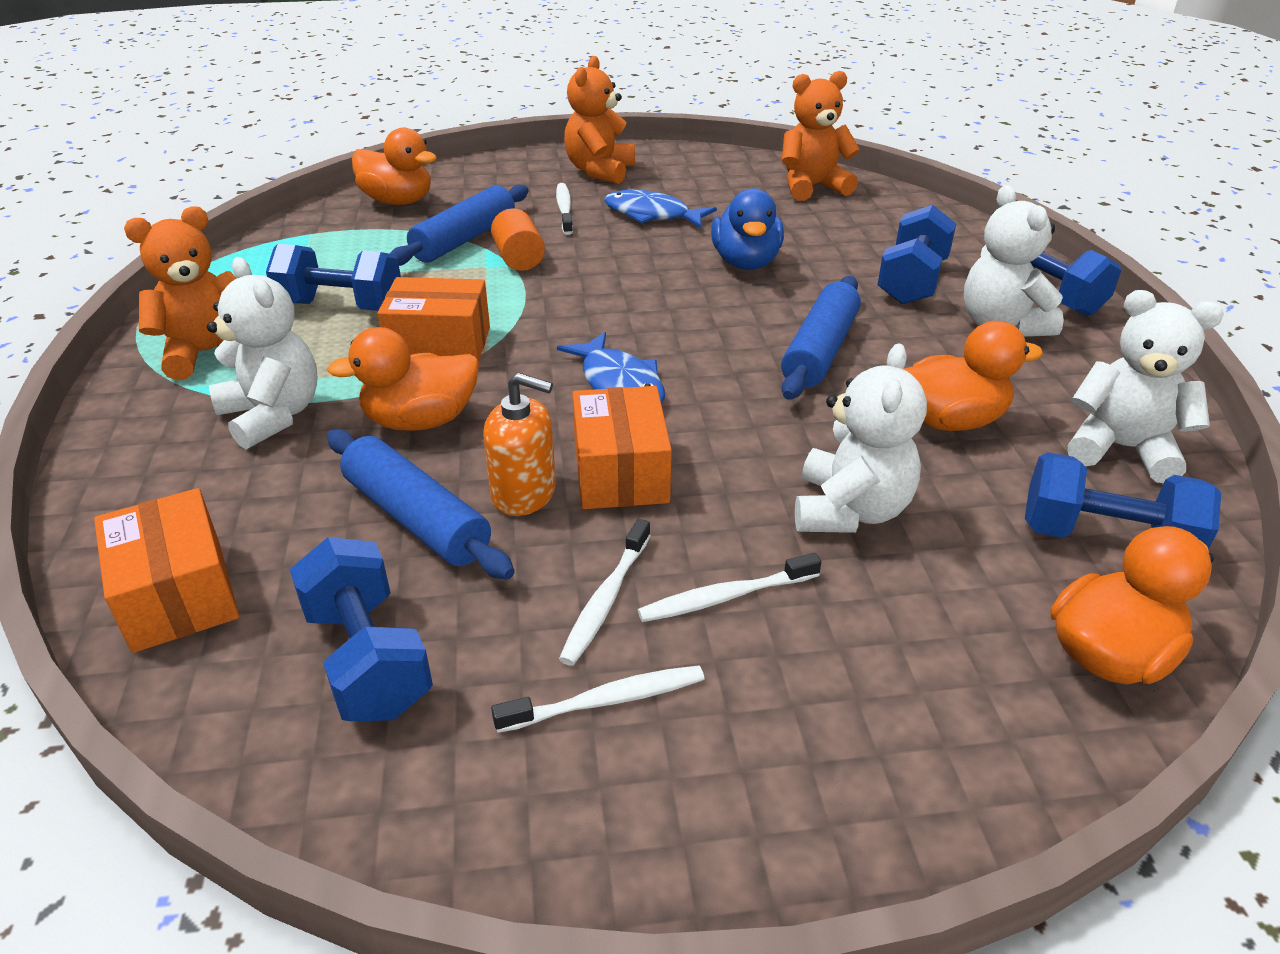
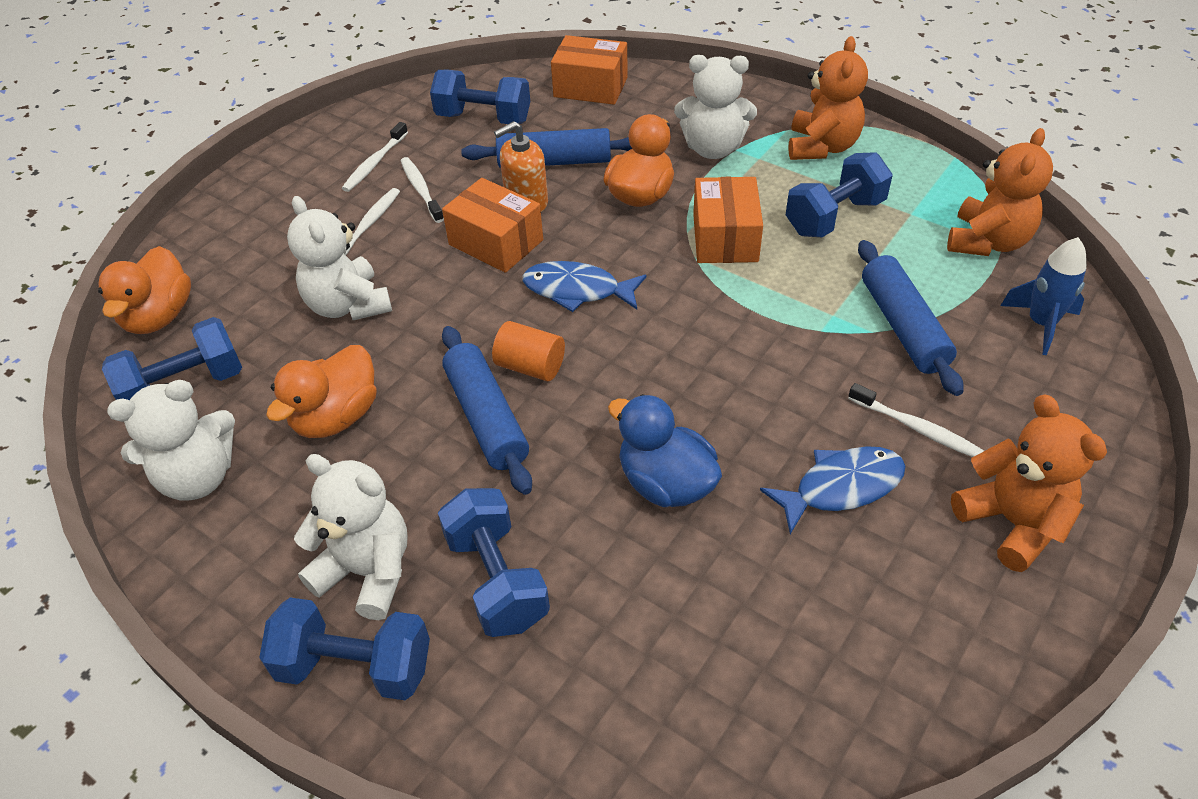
camera: 135 degrees right, 10 degrees up
orange duck [352,128,437,205] -> blue rocket [1000,237,1087,355]
orange box [378,277,490,361] -> orange box turned 45 degrees counterclockwise [693,177,763,263]
orange cylinder [491,208,545,271] -> orange cylinder moved to [492,321,565,382]
orange teddy bear [782,71,860,201] -> orange teddy bear moved to [947,128,1053,256]

